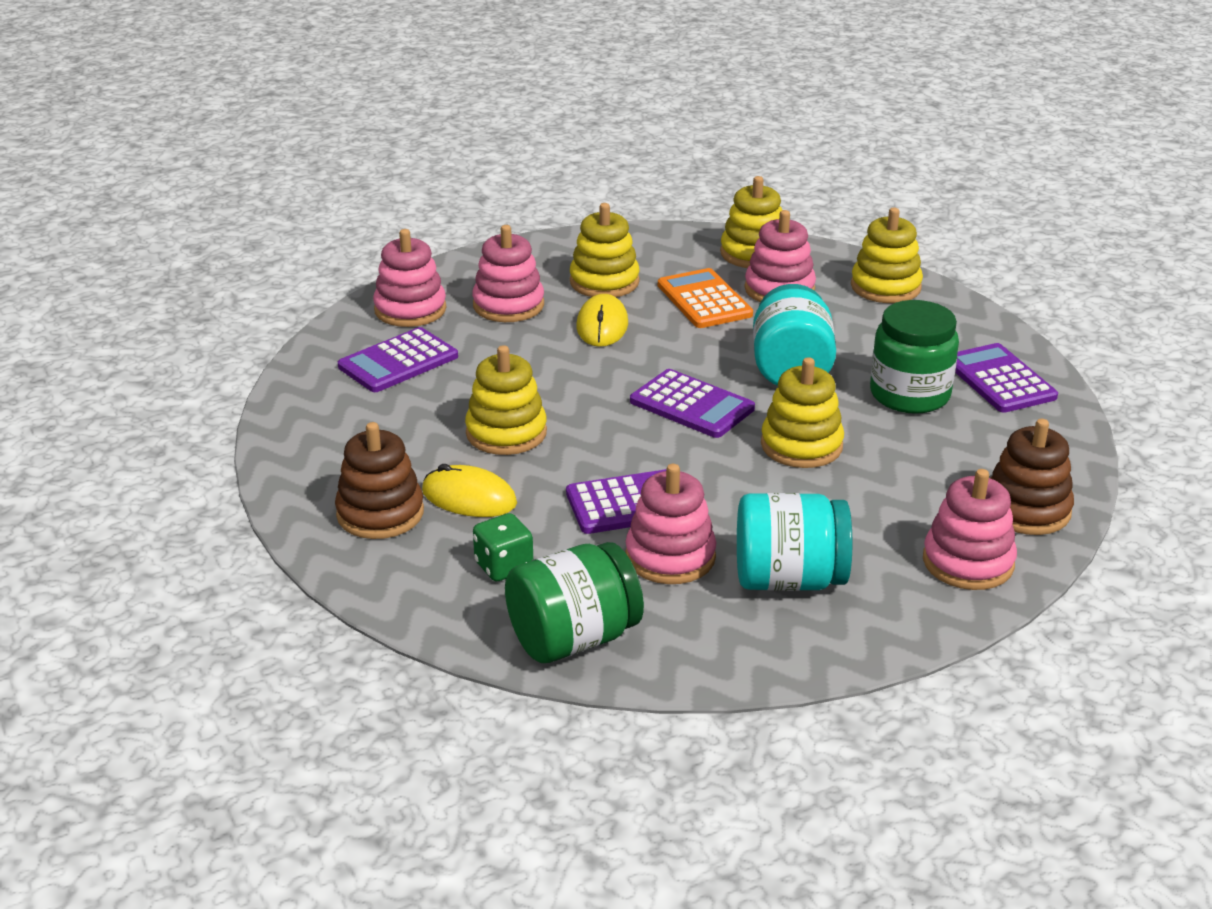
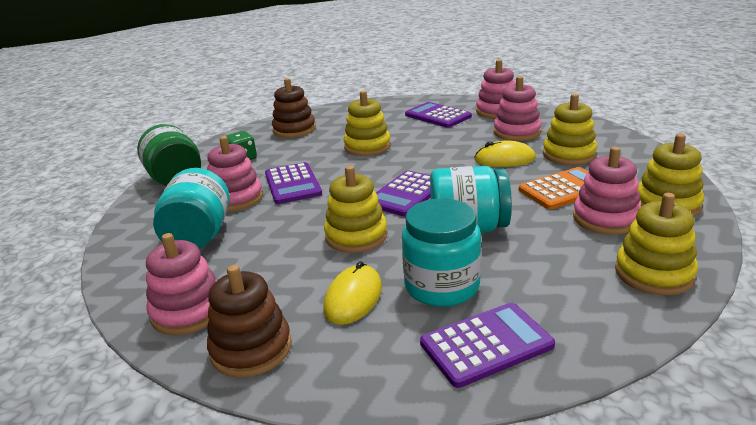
camera: 90 degrees right, 5 degrees down
yellow mouse [422,464,517,517] -> yellow mouse moved to [323,261,382,325]
green jar [870,300,959,414] -> turquoise jar [402,198,481,307]

